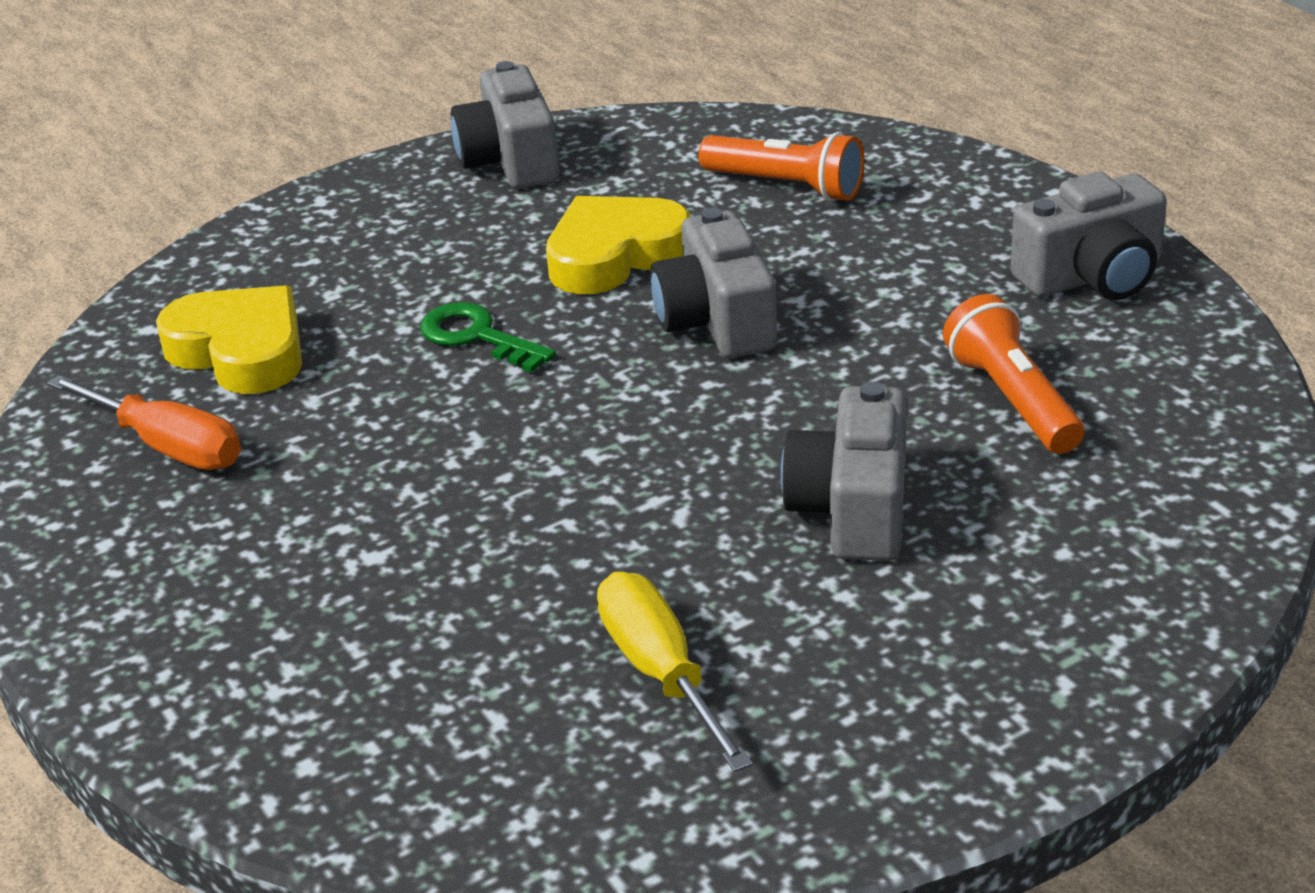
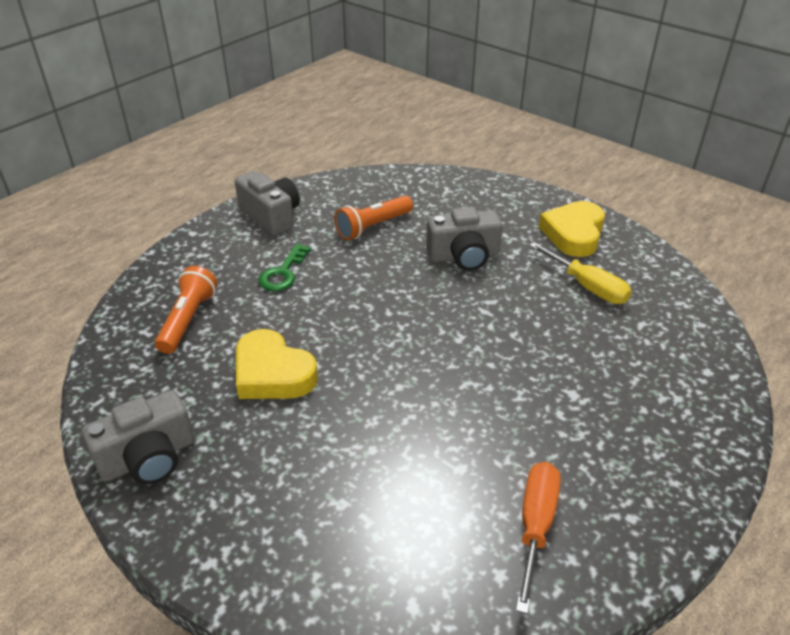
camera: 110 degrees left, 5 degrees up
yellow heart [156,285,302,394] -> yellow heart moved to [539,201,605,257]
green key [420,302,556,373] -> green key moved to [258,244,311,291]
yellow screwdriver [597,572,753,772] -> yellow screwdriver turned 90 degrees counterclockwise [529,242,632,304]
grey camera [650,208,777,358] -> none

